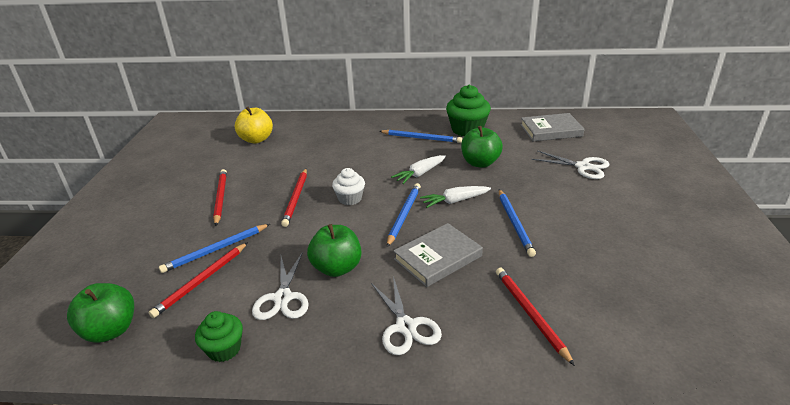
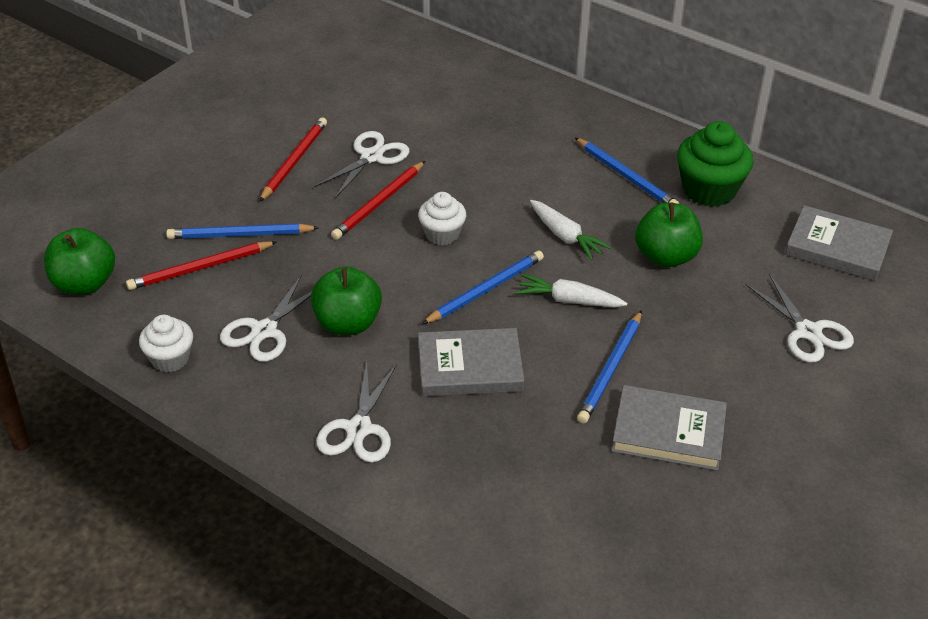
camera: 30 degrees right, 10 degrees up
green cupcake [195,311,243,362] -> white cupcake [139,315,193,372]
yellow apple [235,107,273,143] -> none
white carrot [391,155,446,184] -> white carrot turned 120 degrees counterclockwise [530,200,611,260]
red pencil [496,268,575,366] -> none
none -> white scissors [314,131,409,198]
none -> grey book [611,385,727,471]

